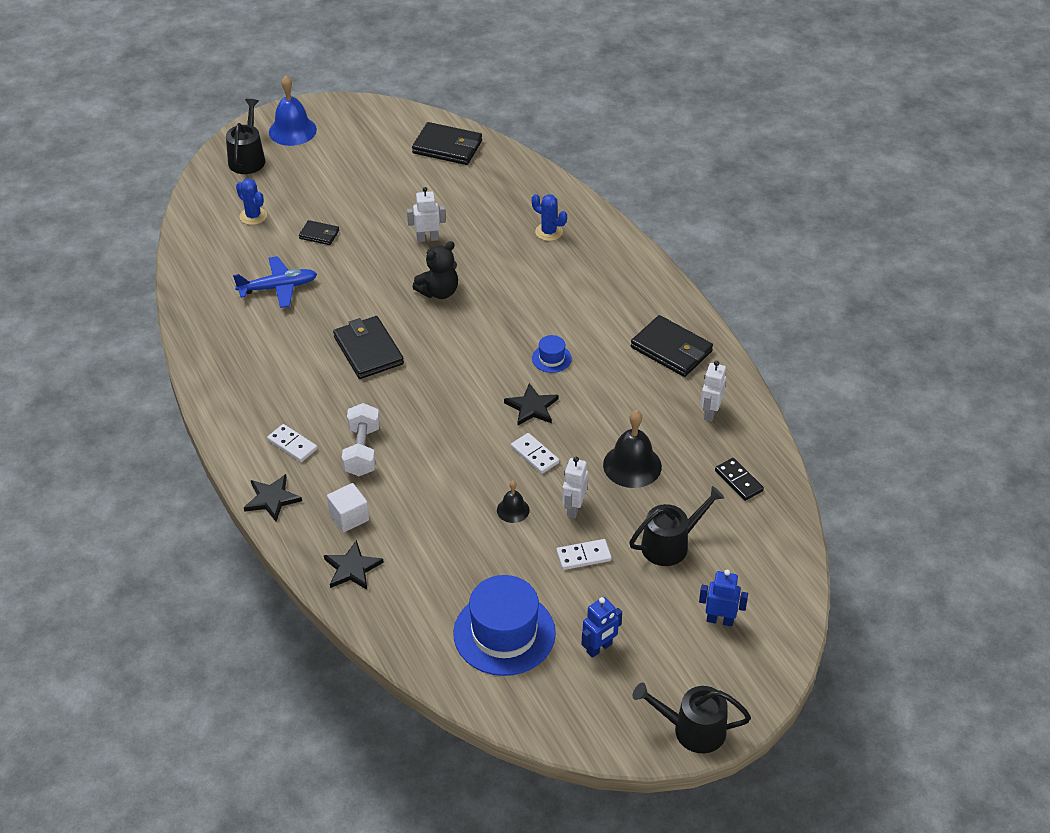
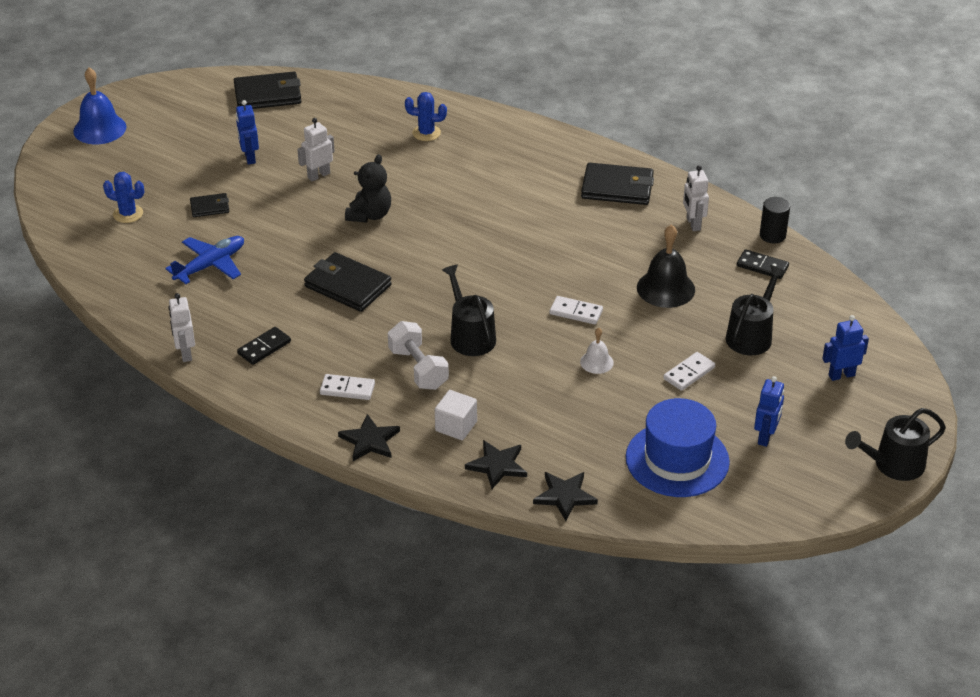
camera: 30 degrees left, 5 degrees down
black watering can [226,99,265,174] -> black watering can moved to [442,265,496,356]
black bell [497,480,530,523] -> white bell [580,328,614,374]
black star [504,383,559,425] -> black star moved to [533,472,598,521]
blue hat [532,335,572,373] -> none
white robot [562,457,588,518] -> white robot moved to [168,293,195,362]
none -> blue robot [236,100,259,165]
none -> black domino [237,327,291,365]
none -> black cylinder [760,197,790,243]

